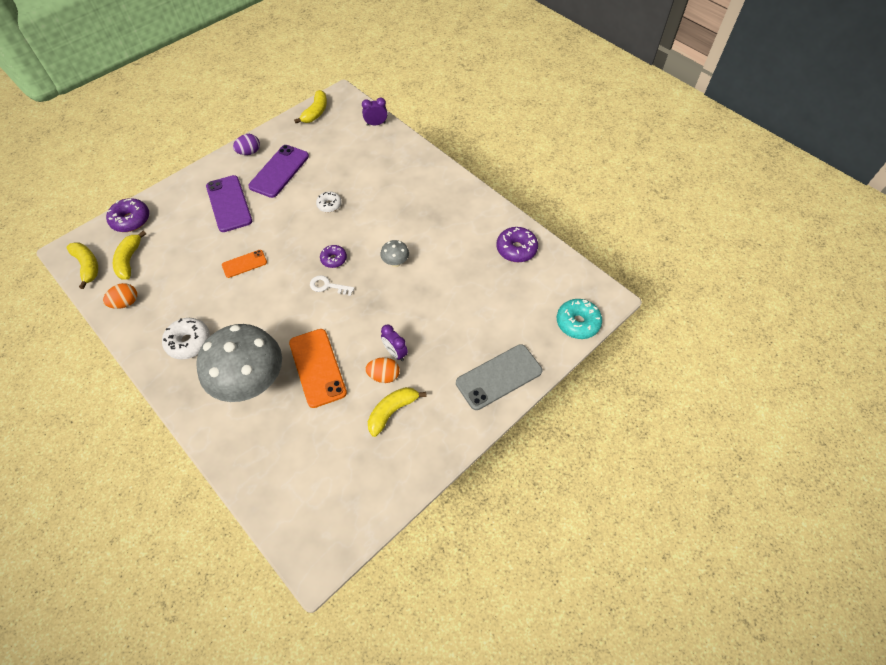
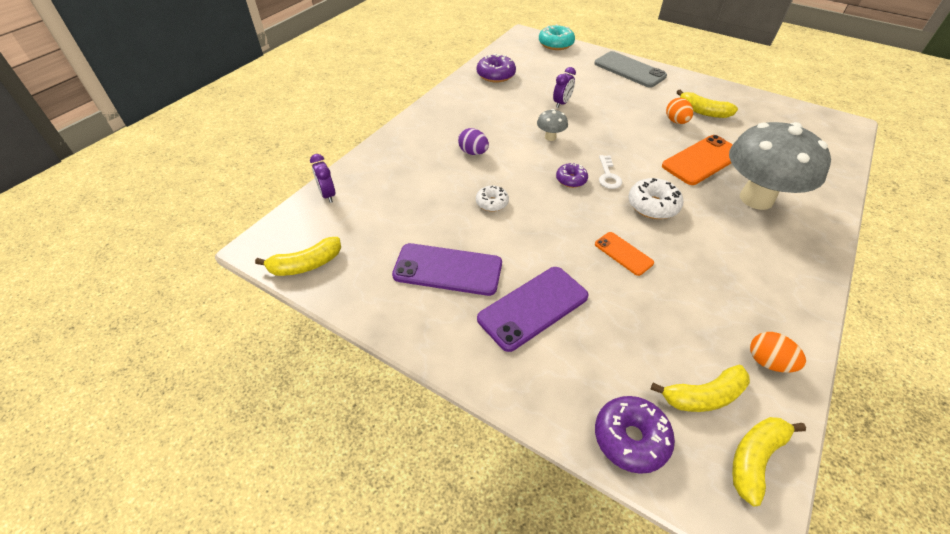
camera: 105 degrees left, 10 degrees down
white donut [162,318,210,360] -> white donut moved to [628,178,683,219]
purple egg [233,134,260,155] -> purple egg moved to [458,128,489,155]
yellow banana [294,90,327,123] -> yellow banana turned 150 degrees clockwise [255,237,341,276]
purple clock [381,325,408,361] -> purple clock moved to [553,67,576,108]

